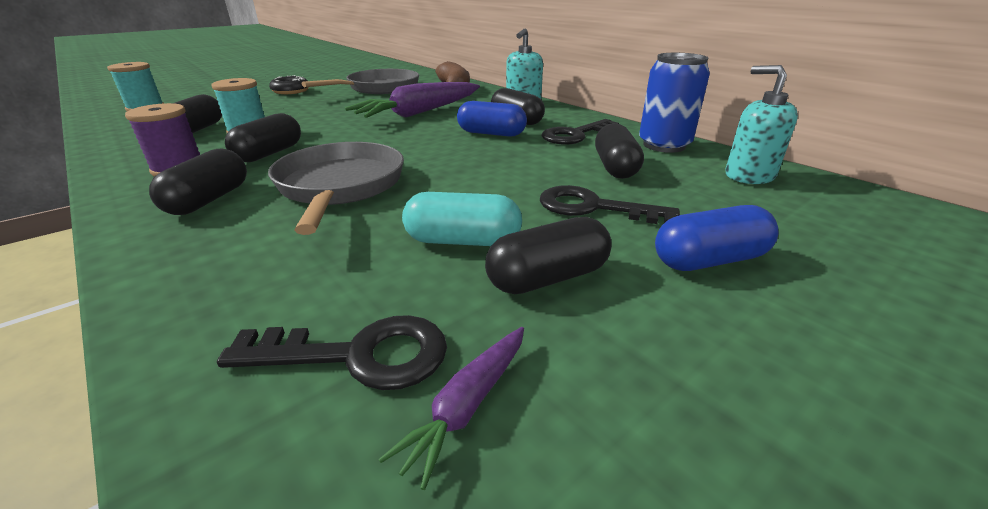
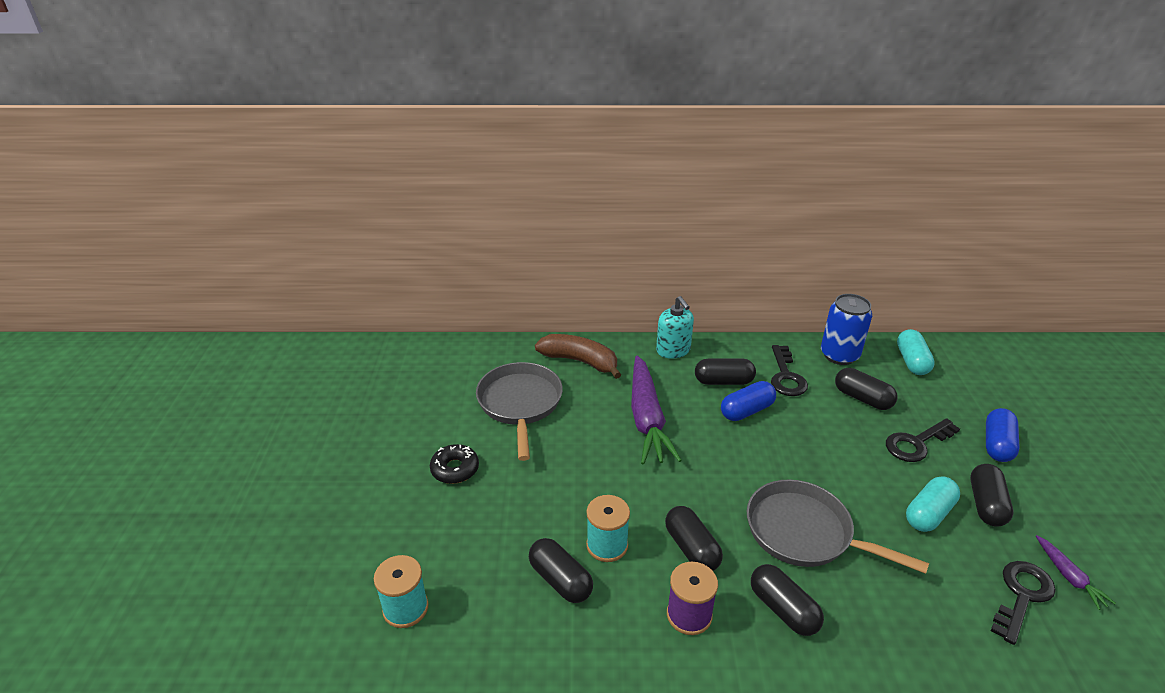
camera: 50 degrees left, 5 degrees up
turquoise soap dispenser [726,65,798,184] -> turquoise capsule [897,329,935,375]

